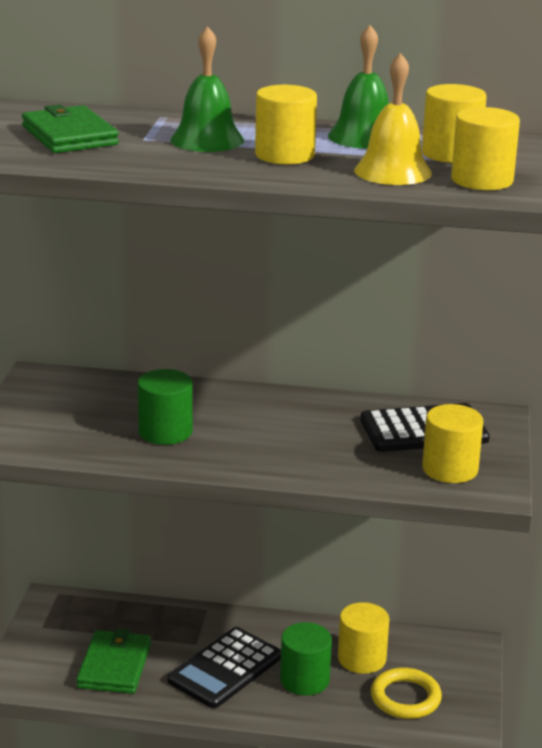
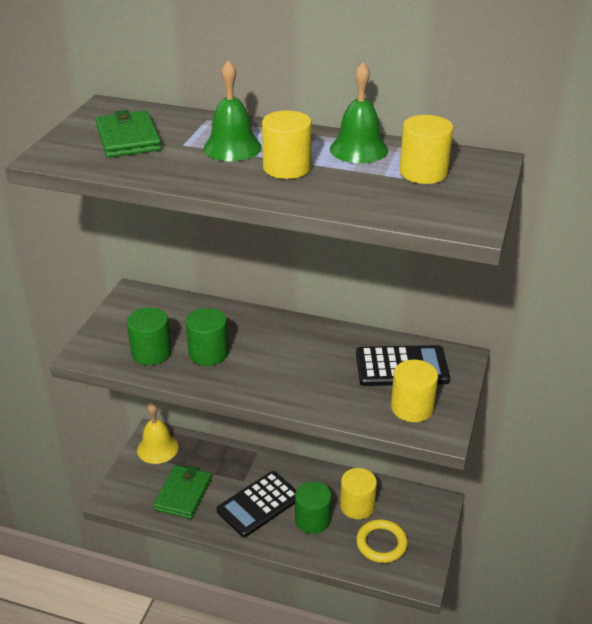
camera: 10 degrees right, 10 degrees up
yellow bell [354,53,432,185] -> yellow bell moved to [137,402,179,464]
yellow cylinder [451,107,520,190] -> none
none -> green cylinder [127,307,171,365]

